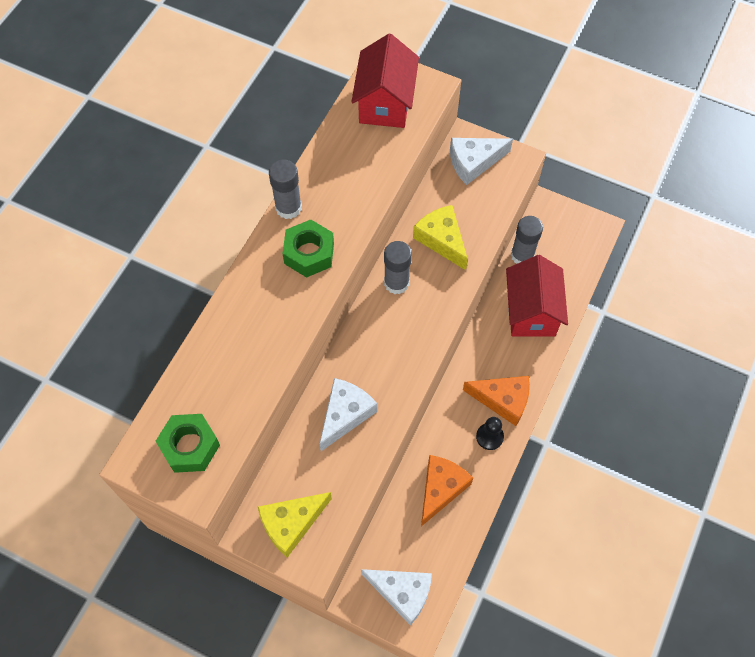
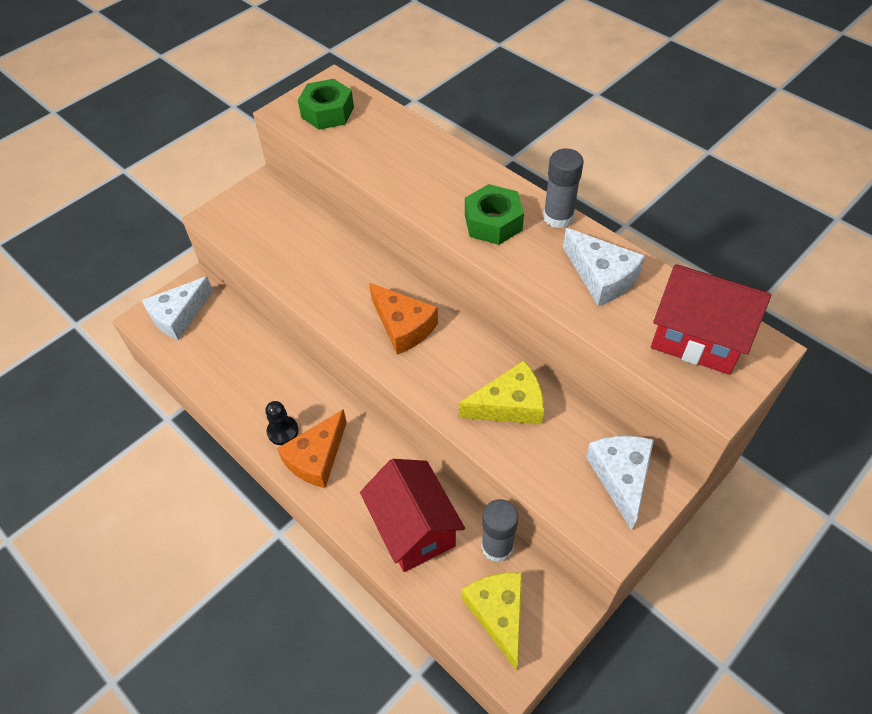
camera: 110 degrees right, 10 degrees down
yellow cheese [258,492,332,557] -> yellow cheese moved to [462,572,522,670]
white cheese [320,378,377,451] -> white cheese moved to [563,228,645,306]
grey glue stick [384,241,412,294] -> none
orange cheese [421,455,473,526] -> orange cheese moved to [369,283,438,355]
red house [506,255,568,337] -> red house turned 45 degrees clockwise [360,459,465,572]

